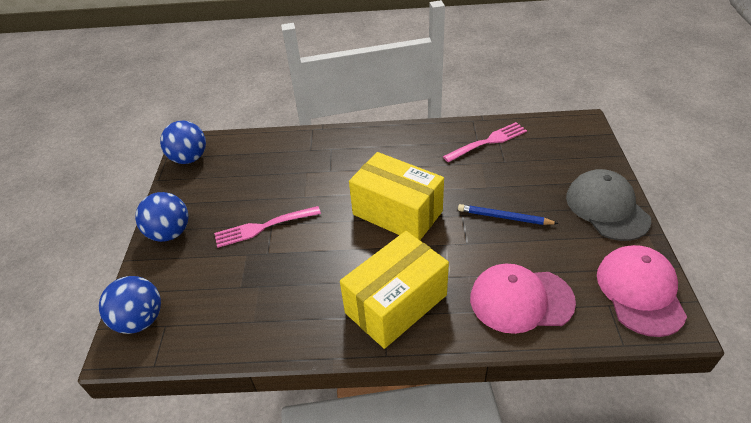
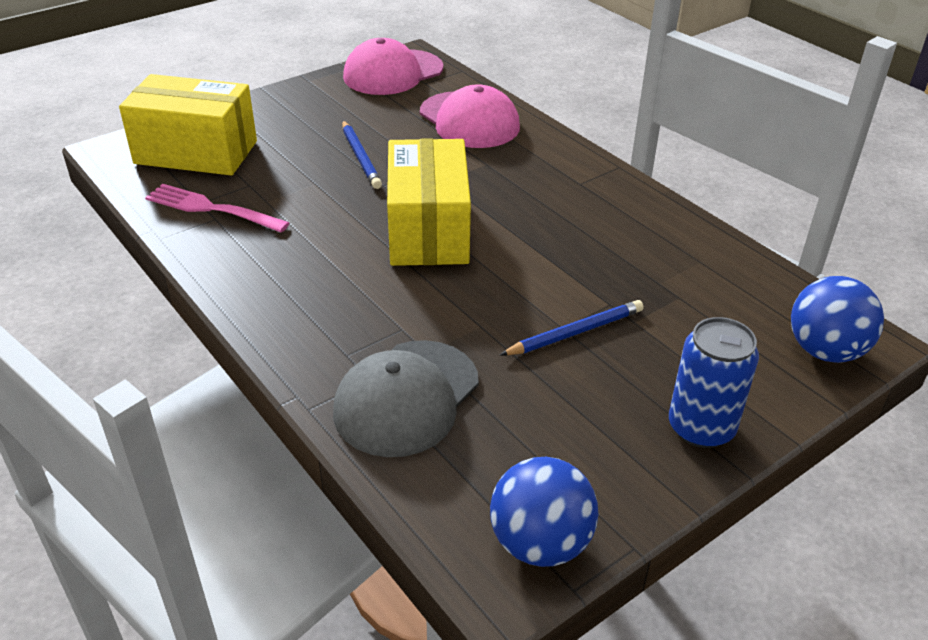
camera: 130 degrees left, 5 degrees down
blue ball [135,192,189,242] -> blue can [669,317,759,448]
pink fork [214,206,321,248] -> blue pencil [500,300,644,356]
yellow box [340,231,449,349] -> yellow box moved to [119,74,257,175]
grey cap [566,169,651,241] -> grey cap moved to [333,340,479,457]

